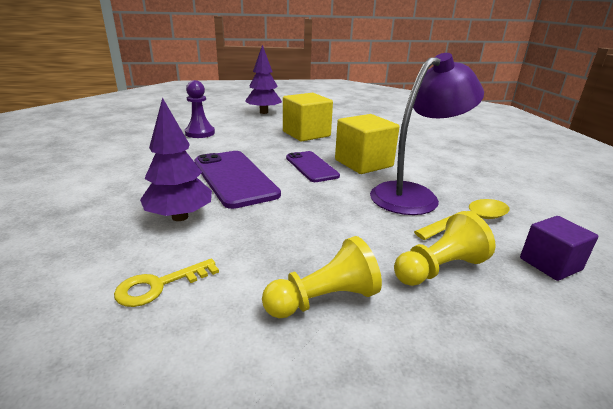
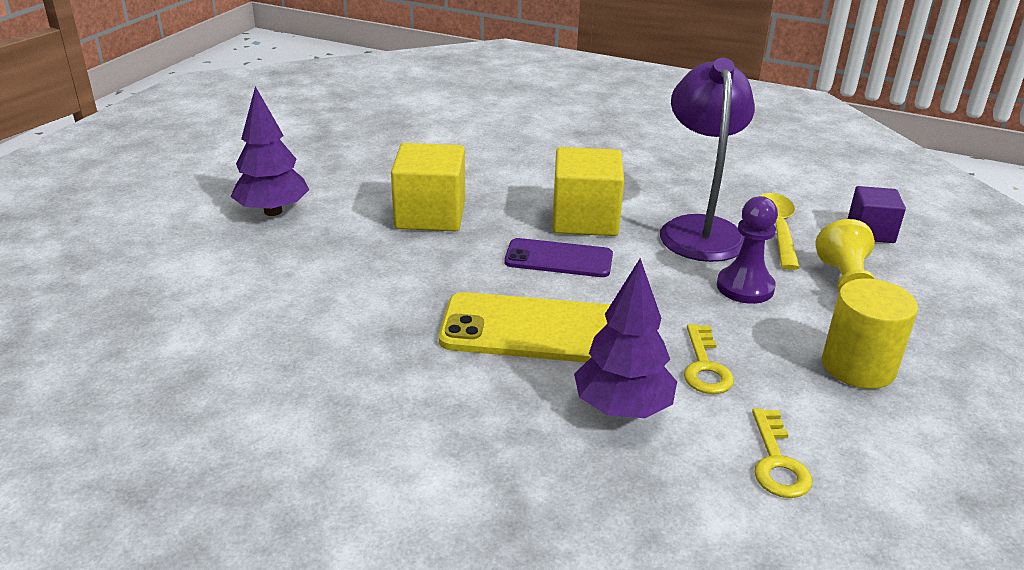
camera: 55 degrees left, 5 degrees up
purple pawn [185,80,215,138] -> purple pawn moved to [717,196,778,304]
purple phone [194,151,281,209] -> yellow phone [439,292,611,362]
yellow pawn [262,236,382,318] -> yellow cylinder [822,278,918,389]
none -> yellow key [684,324,734,394]

